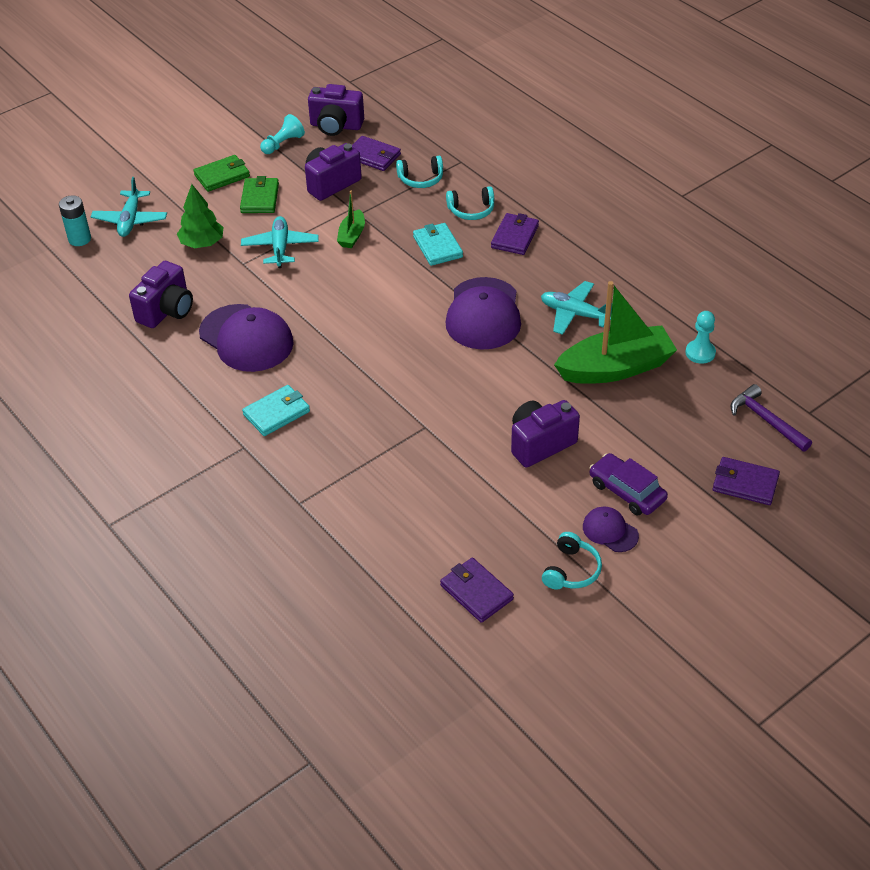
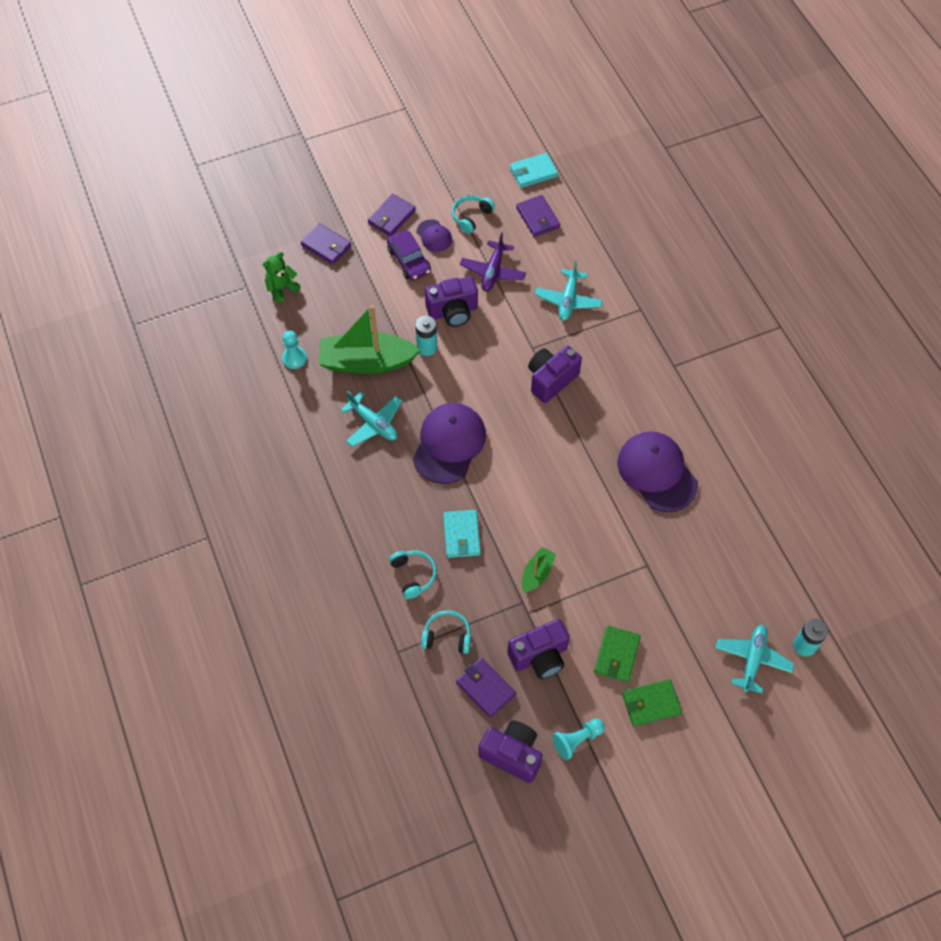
camera: 165 degrees left, 15 degrees up
purple camera [129,261,193,328] -> purple camera moved to [528,346,582,403]
green tree [177,184,224,248] -> none
turquoise plane [241,216,319,268] -> turquoise plane moved to [535,260,603,321]
turquoise wallet [242,385,310,436] -> turquoise wallet moved to [510,153,558,188]
turquoise headphones [446,186,494,220] -> turquoise headphones turned 60 degrees clockwise [389,550,436,599]
purple wallet [491,213,539,255] -> purple wallet moved to [368,194,416,236]
purple hammer [731,384,812,452] -> green teddy bear [263,252,300,303]
none -> turquoise battery [415,316,437,356]
none -> purple plane [460,232,526,291]

